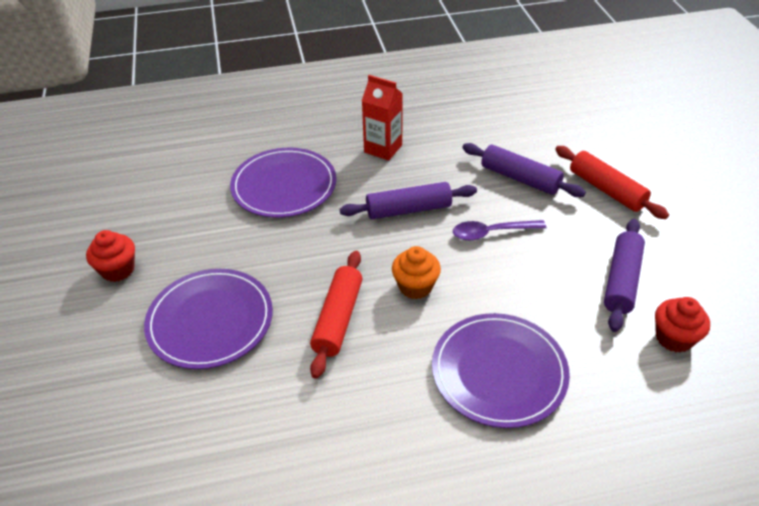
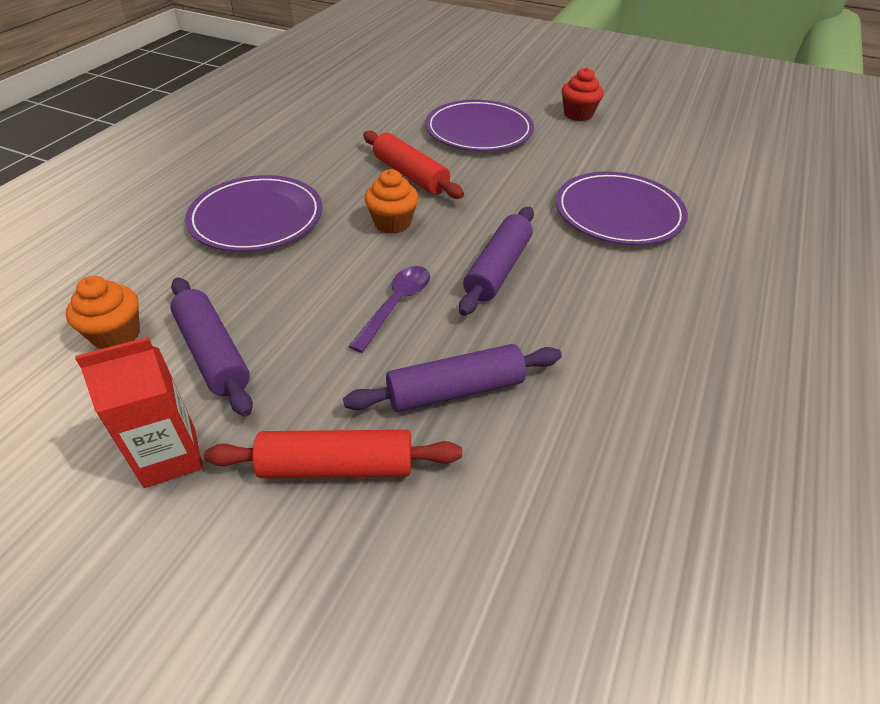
camera: 125 degrees right, 0 degrees up
red carton [362,75,403,161] -> red carton moved to [75,337,203,488]
red cupcake [655,297,710,353] -> orange cupcake [66,276,140,349]

